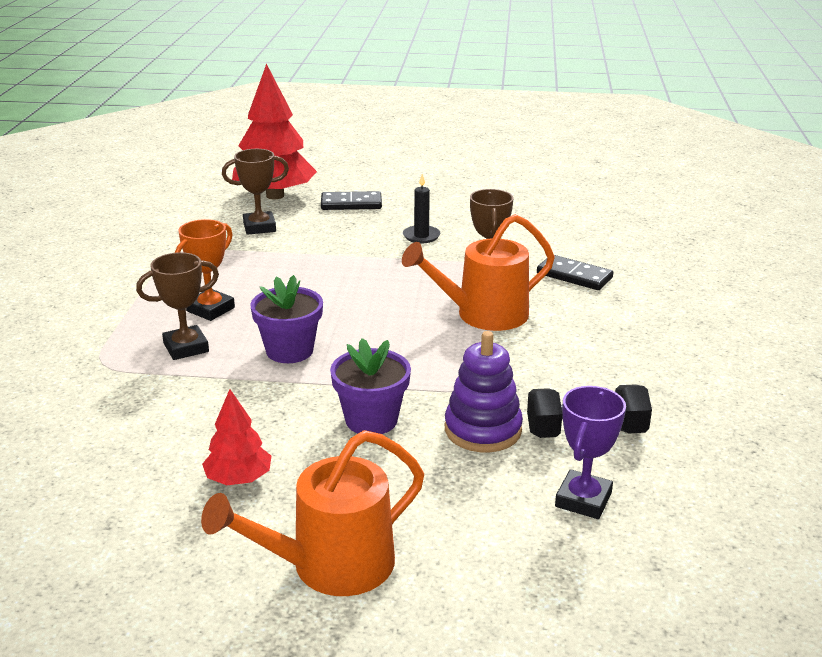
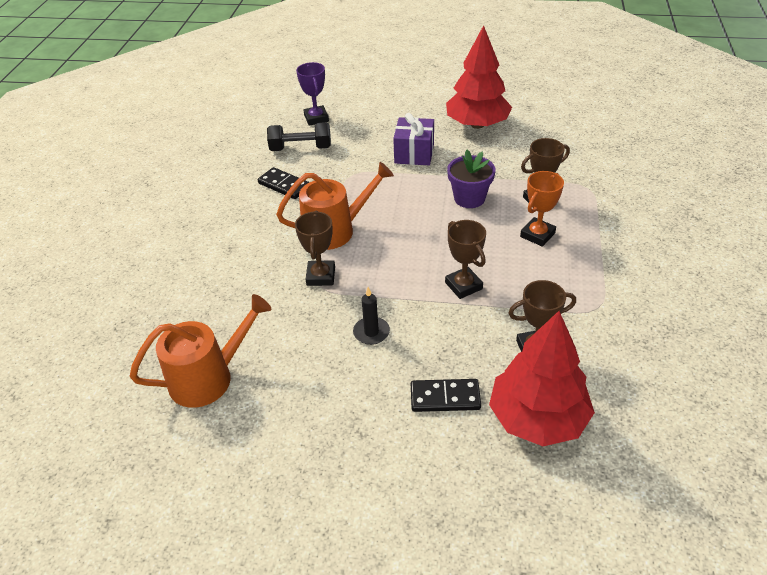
camera: 175 degrees left, 15 degrees up
orange watering can [201,430,424,596] -> orange watering can moved to [130,294,271,408]
red tree [202,389,271,485] -> red tree [446,25,512,129], size x1.97
purple flower pot [330,338,411,434] -> purple gift [393,113,434,165]
purple stacking toy [445,331,523,452] -> none
black domino [537,255,613,290] -> black domino moved to [258,167,309,199]
purple trophy [555,386,626,519] -> purple trophy turned 45 degrees counterclockwise [296,62,329,126]
none -> brown trophy [445,220,486,299]

